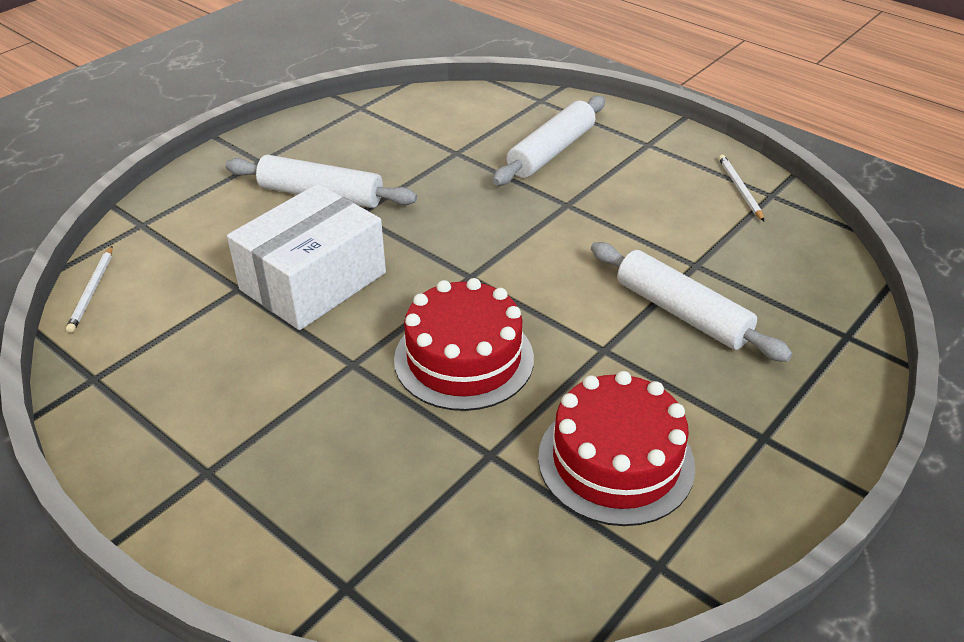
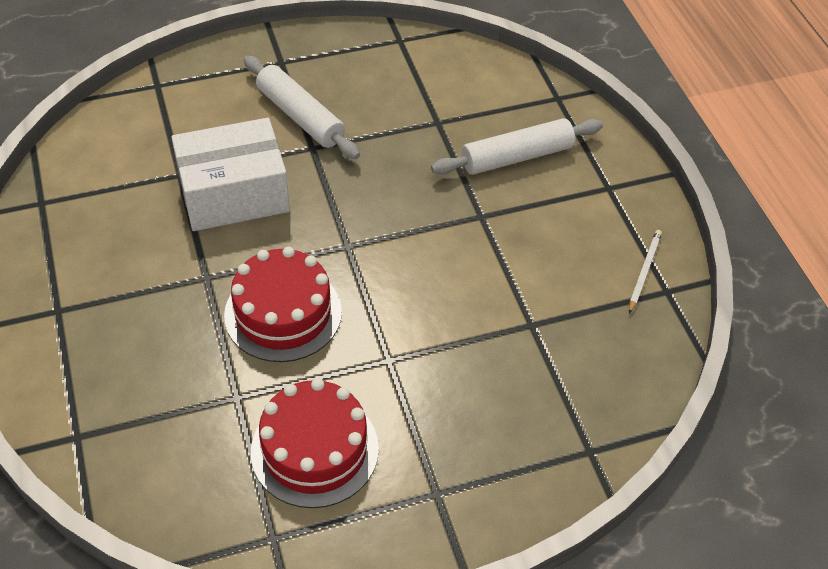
camera: 30 degrees right, 10 degrees up
white pencil [66,246,113,333] -> none
white rolling pin [591,242,792,362] -> none

